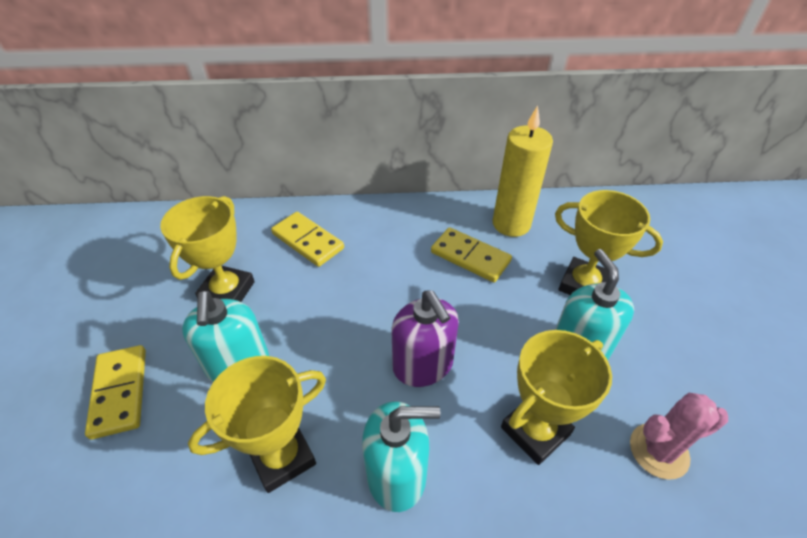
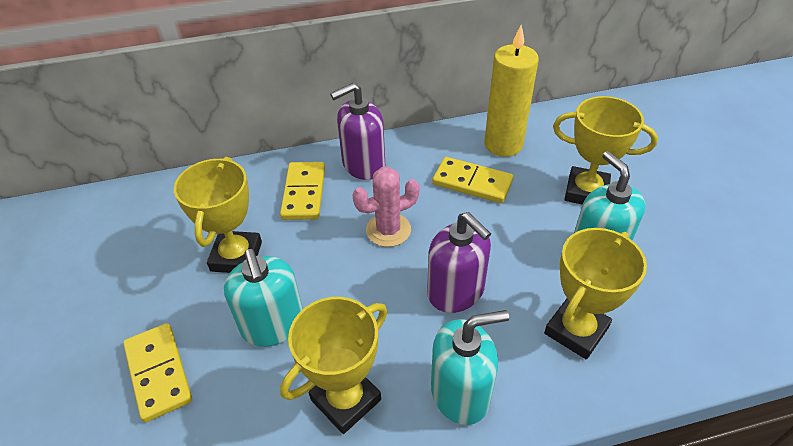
camera: 10 degrees left, 0 degrees up
yellow domino [271,212,344,267] -> yellow domino turned 60 degrees clockwise [280,162,325,220]
pink cactus [630,393,728,480] -> pink cactus moved to [352,167,419,247]
none -> purple soap dispenser [330,83,385,180]

